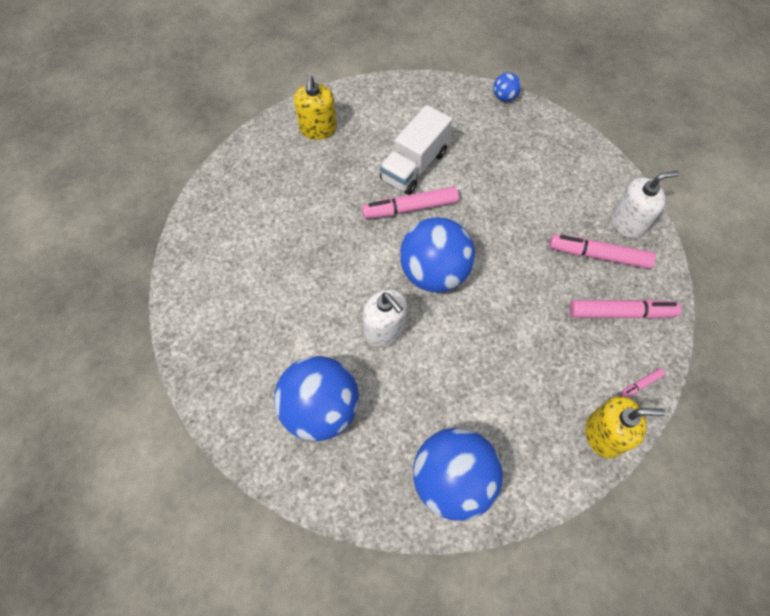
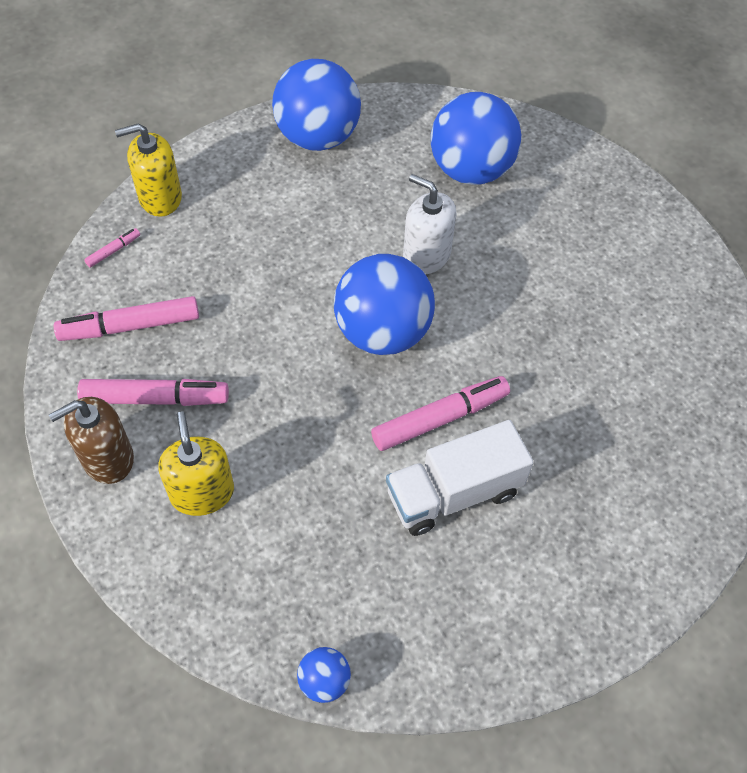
camera: 165 degrees right, 5 degrees down
yellow soap dispenser [294,75,337,140] -> yellow soap dispenser moved to [158,412,234,516]
white truck [380,105,452,195] -> white truck turned 135 degrees counterclockwise [386,420,534,536]
white soap dispenser [611,171,679,239] -> brown soap dispenser [49,397,134,484]

